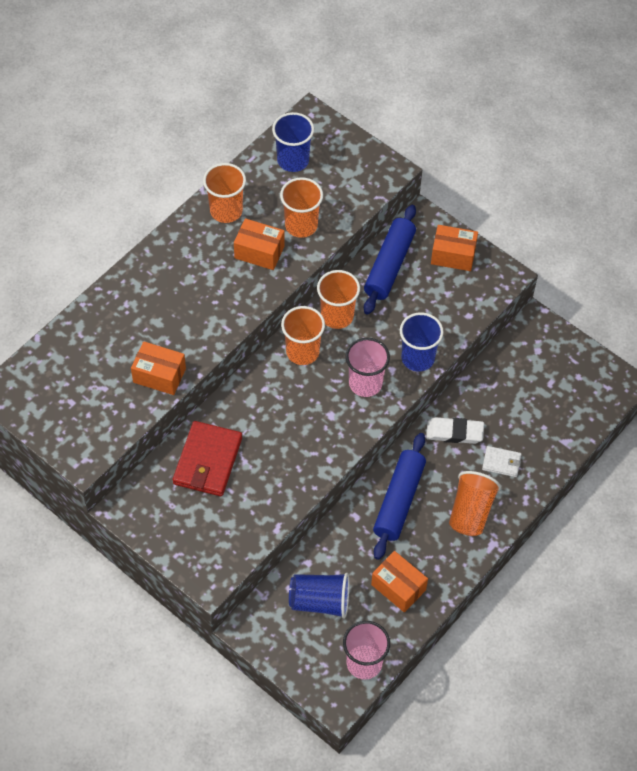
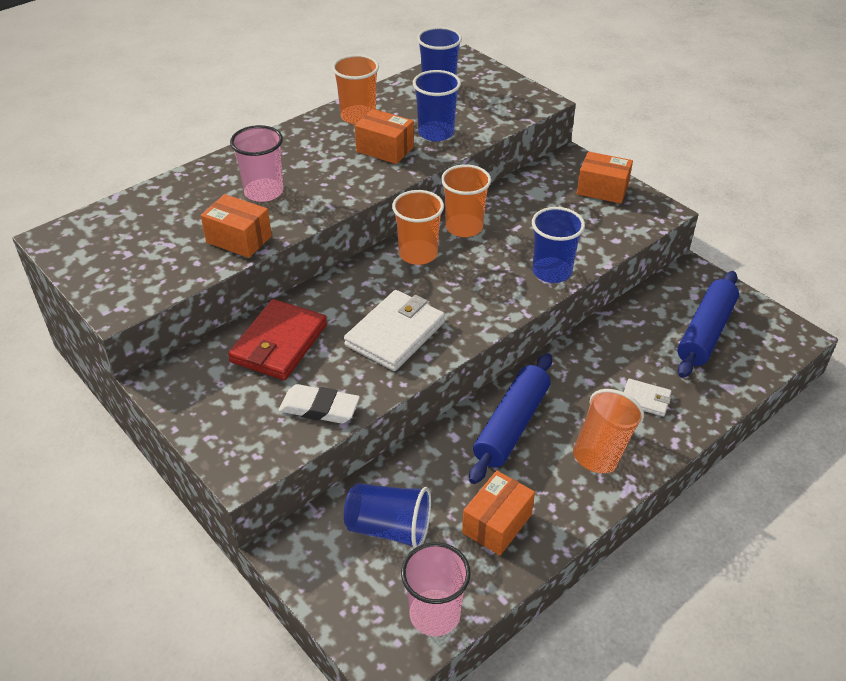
camera: 10 degrees right, 15 degrees down
orange cup [280,177,323,238] -> blue cup [413,70,461,141]
pink cup [346,338,390,397] -> pink cup moved to [230,125,283,202]
blue rolling pin [364,205,416,315] -> blue rolling pin moved to [677,271,739,378]
orange box [371,551,428,613] -> orange box turned 75 degrees clockwise [462,471,535,555]
white eraser [426,417,484,444] -> white eraser moved to [279,384,360,424]
none -> white wallet [344,290,445,371]

